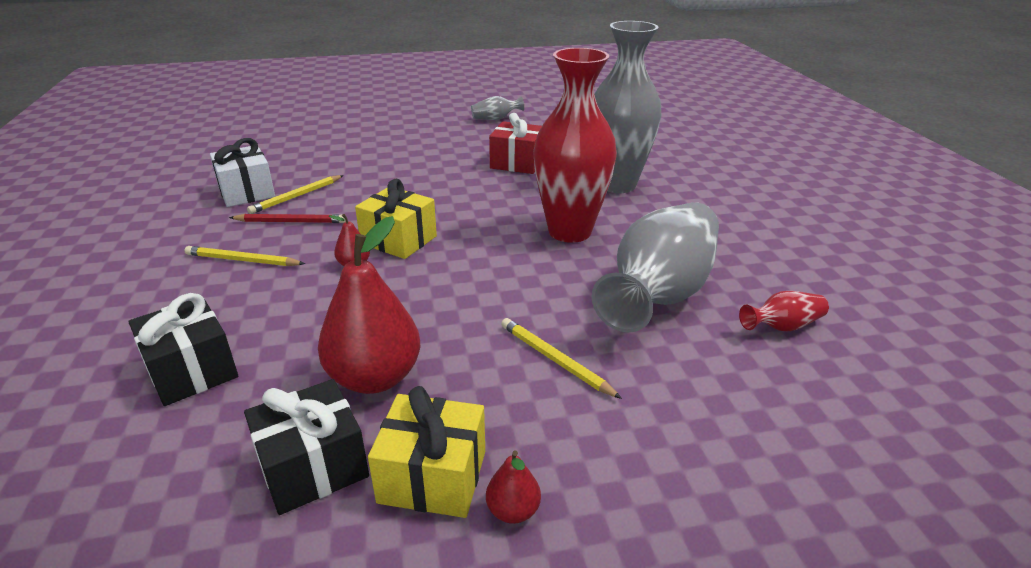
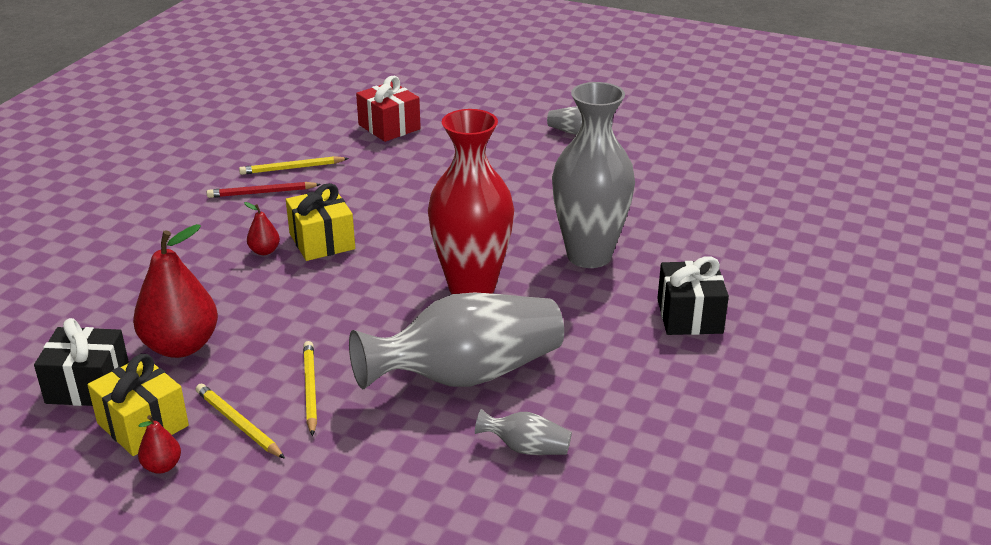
camera: 35 degrees right, 0 degrees up
black gift [128,293,238,406] -> black gift moved to [657,256,729,335]
yellow pencil [185,246,305,266] -> yellow pencil moved to [196,384,285,459]
white gift [210,138,275,207] -> none
red pencil [229,214,346,223] -> red pencil turned 135 degrees clockwise [207,182,321,198]
red gift [489,113,542,174] -> red gift moved to [356,76,421,142]
red vase [739,291,829,331] -> grey vase [475,409,572,455]

